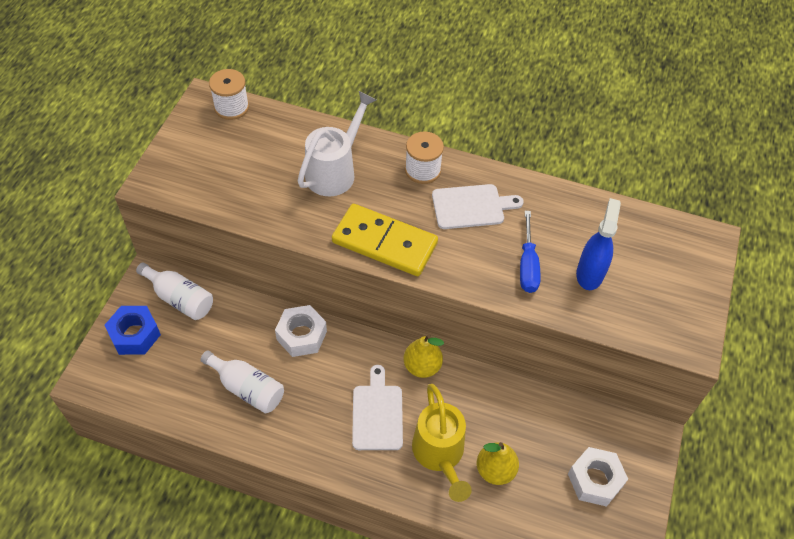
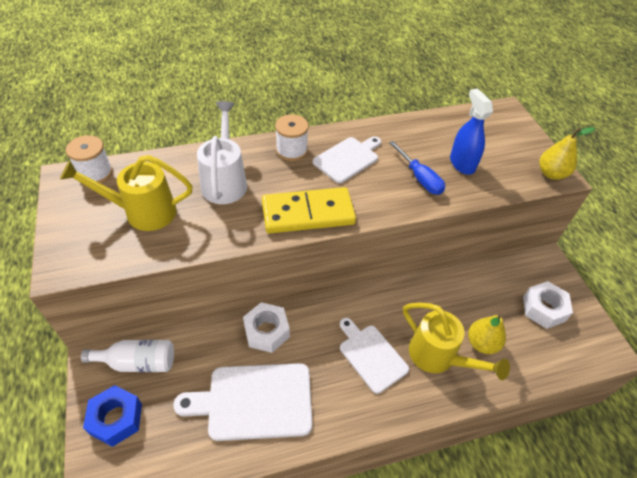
camera: 35 degrees left, 5 degrees down
white bottle [200,350,284,413] -> white cutting board [173,363,313,441]
yellow pear [403,335,444,378] -> yellow pear moved to [539,127,595,180]
none -> yellow watering can [60,155,193,231]

